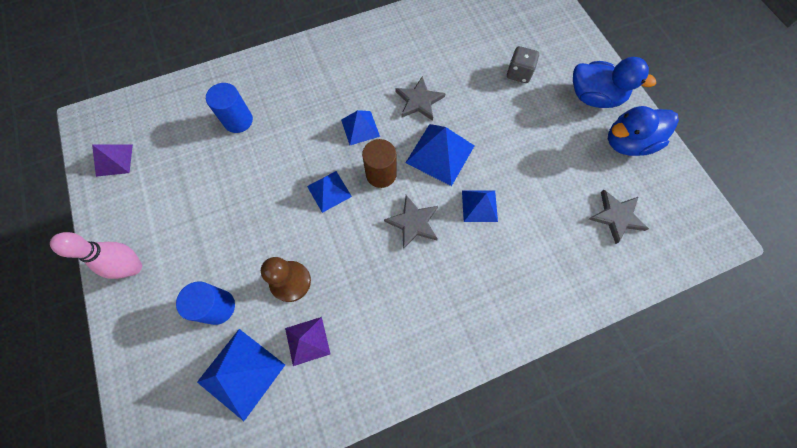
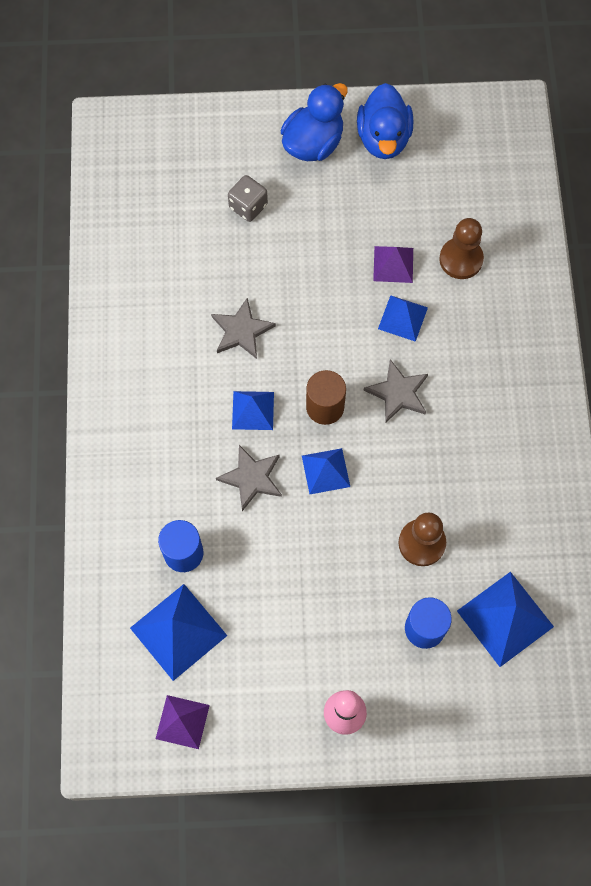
camera: 70 degrees left, 0 degrees up
purple pyramid [285,317,330,366] -> purple pyramid moved to [373,246,413,283]
blue pyramid [405,124,475,186] -> blue pyramid moved to [130,584,227,681]
grey star [589,190,649,244] -> grey star moved to [216,445,282,511]
none -> brown pawn [439,218,484,279]

